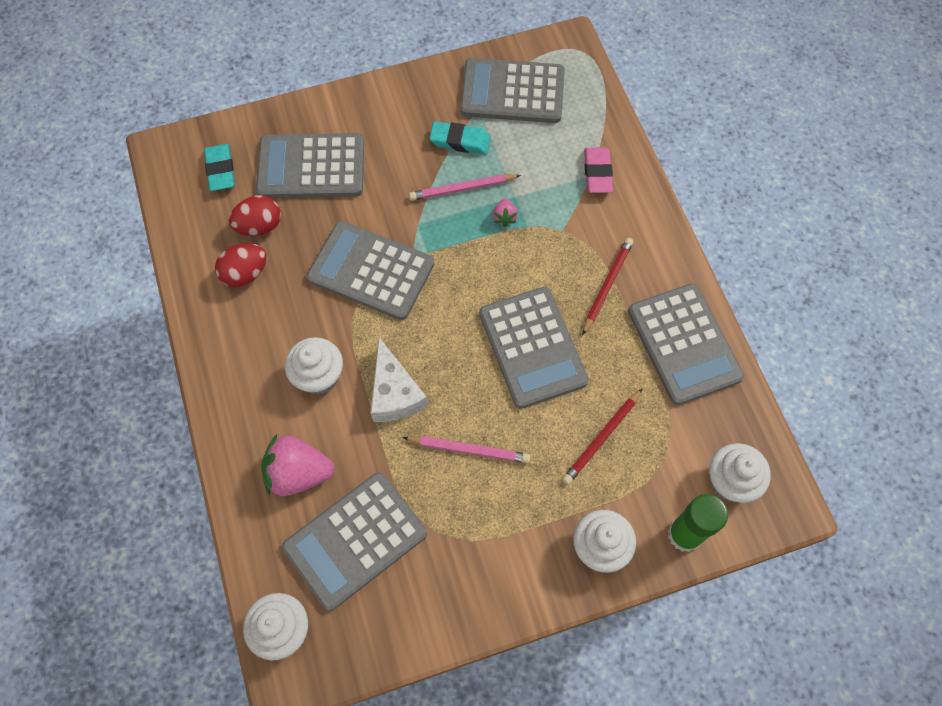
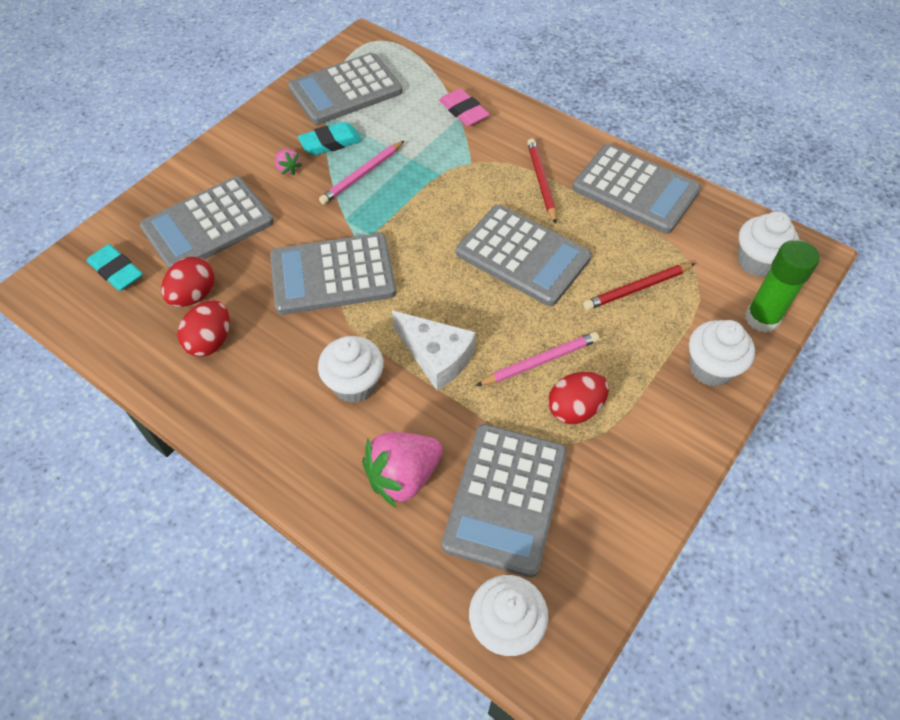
camera: 35 degrees left, 10 degrees down
pink strawberry [493,198,518,227] -> pink strawberry moved to [275,149,302,175]
red pencil [562,388,643,485] -> red pencil turned 60 degrees clockwise [583,263,696,310]
none -> red egg [548,372,609,424]

